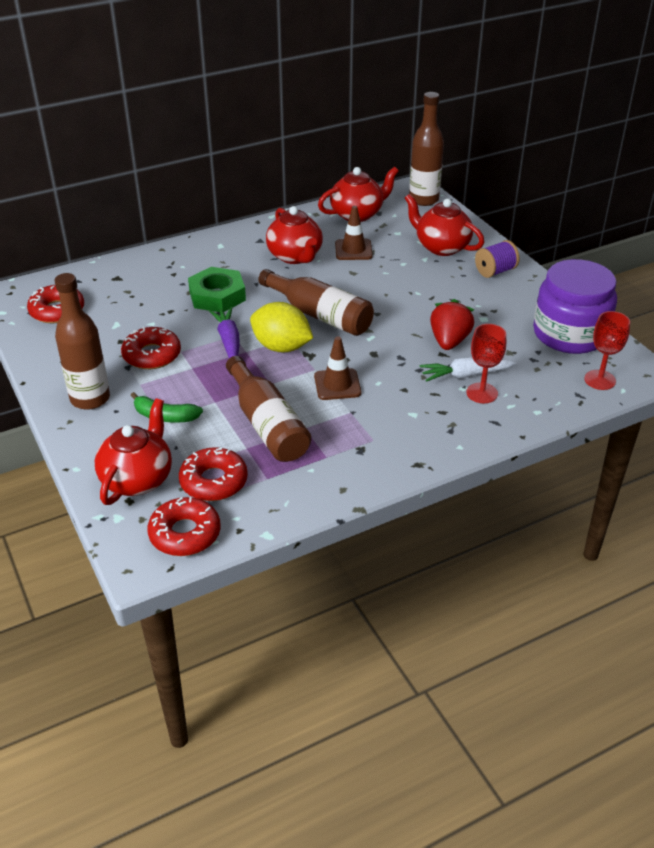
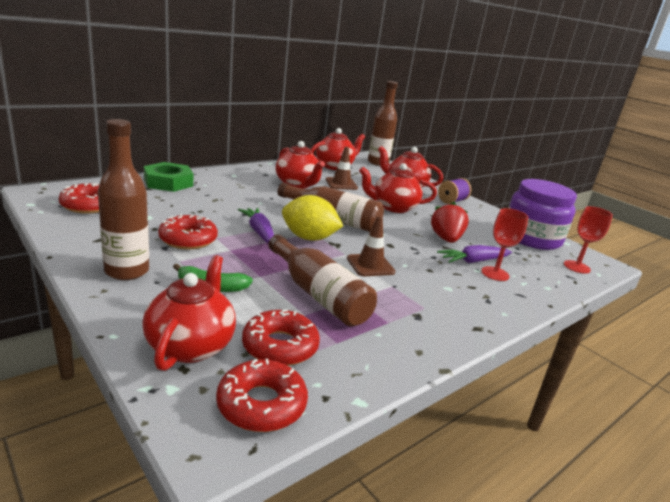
camera: 15 degrees left, 15 degrees down
green nut [188,267,246,312] -> green nut moved to [144,162,193,192]
white carrot [420,357,516,382] -> purple carrot [437,245,512,263]
none -> red teapot [359,163,437,213]

